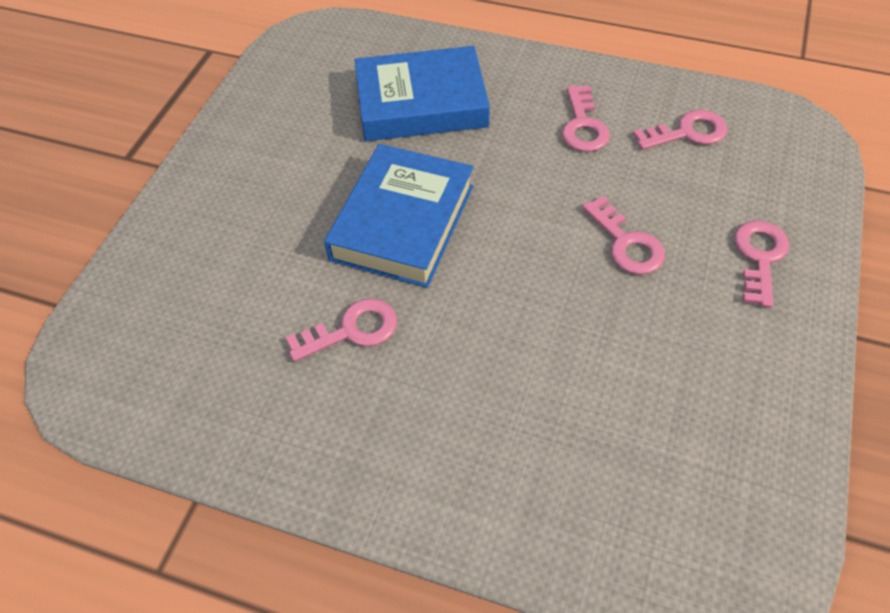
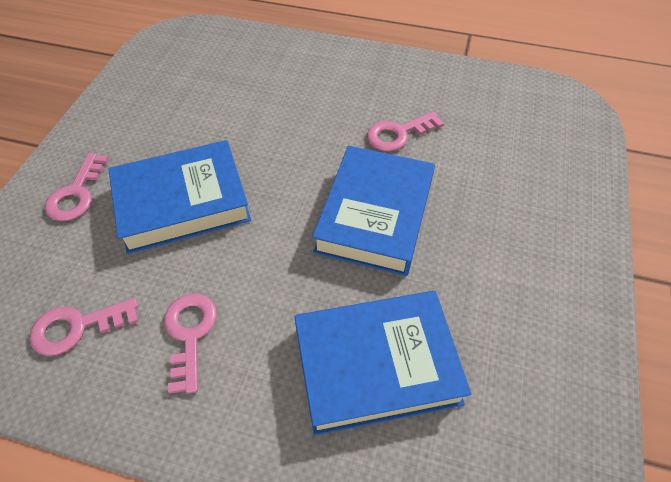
camera: 175 degrees right, 0 degrees up
pink key [582,196,665,275] -> blue book [108,140,251,254]

